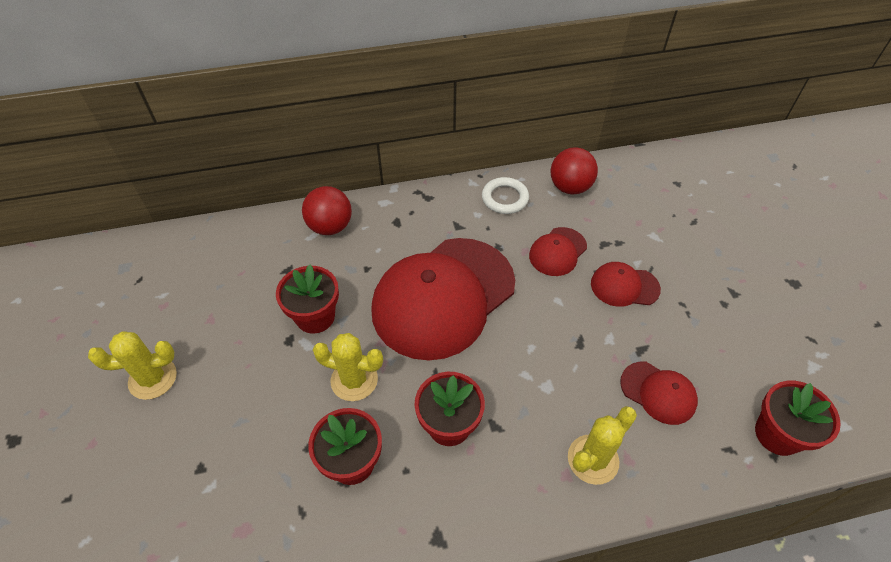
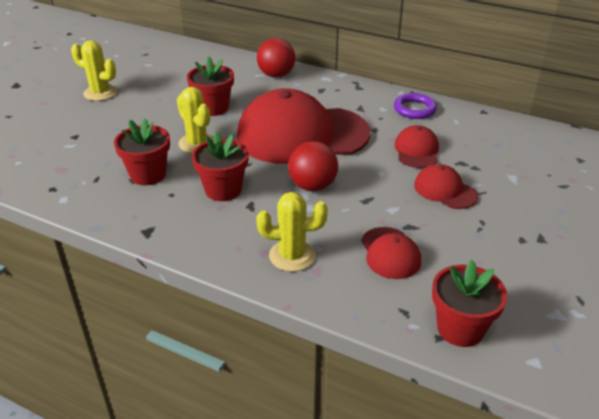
camera: 40 degrees right, 15 degrees down
white ring [482,177,529,214] -> purple ring [394,93,437,119]
red cap [529,227,587,276] -> red cap turned 105 degrees clockwise [394,125,439,168]
red ball [551,147,598,194] -> red ball moved to [288,141,338,191]

